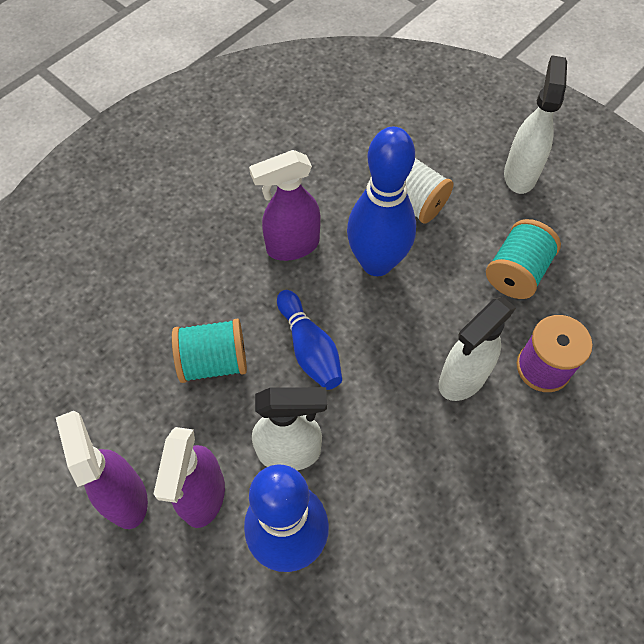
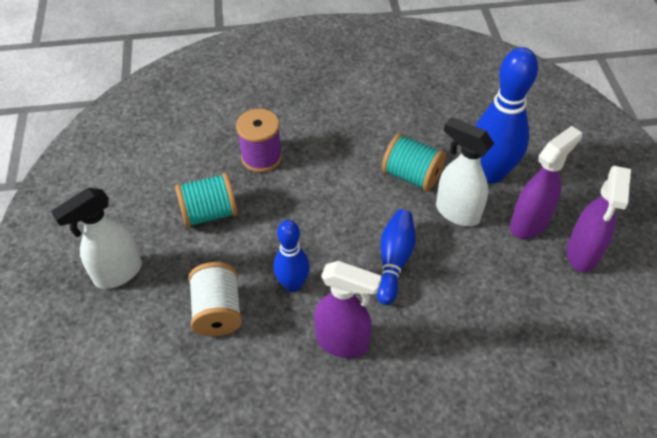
camera: 140 degrees left, 10 degrees down
turquoise spool [172,319,247,383] -> turquoise spool moved to [382,133,446,191]
blue bowling pin [347,126,416,276] -> blue bowling pin [274,220,310,292], size x0.59
white spray bottle [439,297,516,401] -> none

